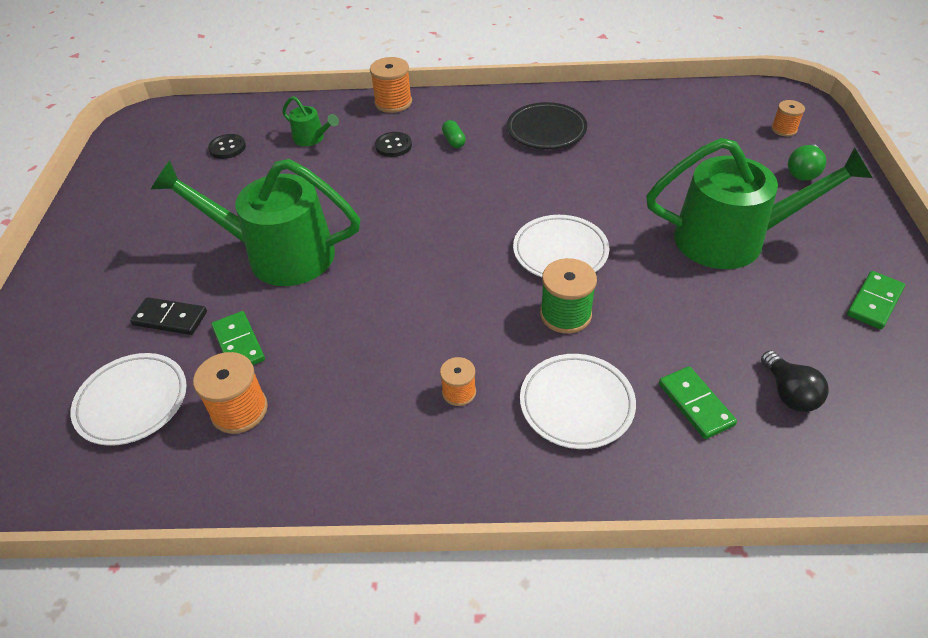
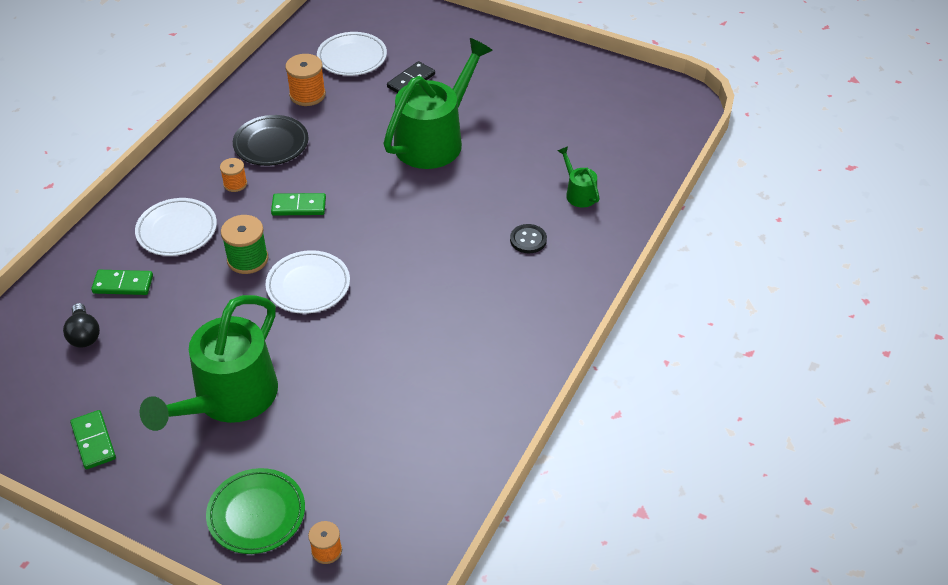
camera: 115 degrees right, 0 degrees up
black button [208,134,246,159] -> none
green domino [211,311,265,365] -> green domino moved to [271,193,326,216]
green watering can [282,96,339,146] -> green watering can turned 90 degrees clockwise [558,146,600,208]
orange spool [370,57,412,113] -> none
green capsule [442,120,466,148] -> none
black plate [507,102,587,149] -> black plate moved to [233,115,308,166]
black light bulb [761,351,829,412] -> black light bulb turned 120 degrees counterclockwise [63,303,100,348]
green light bulb [788,144,826,181] -> green plate [206,468,305,554]

